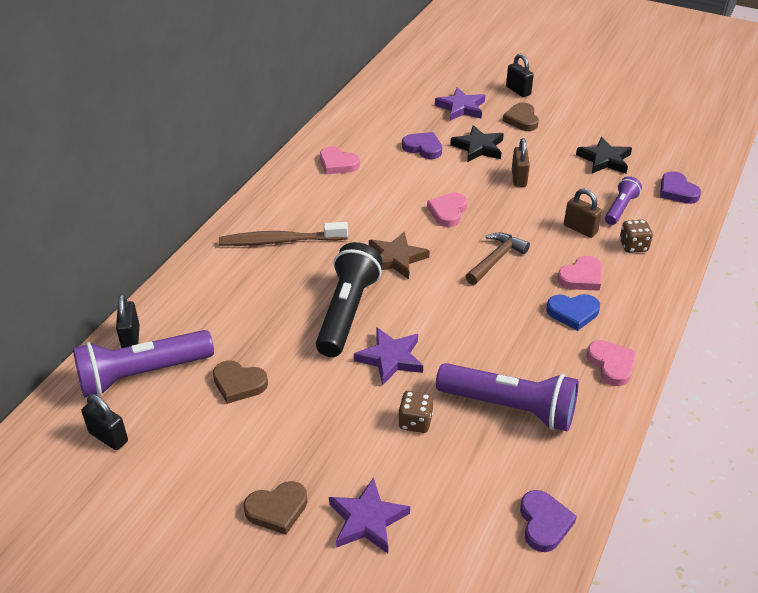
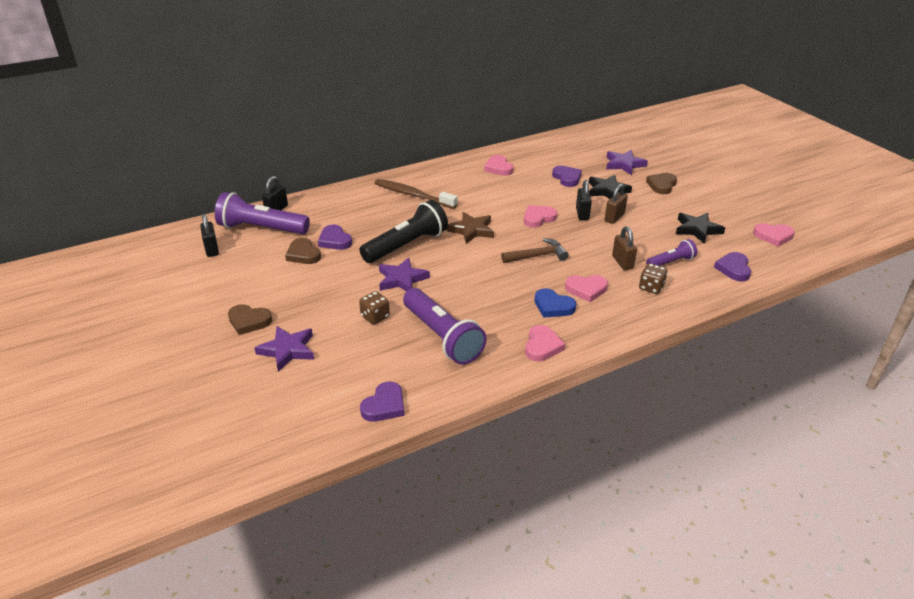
camera: 35 degrees right, 5 degrees down
black padlock [506,54,534,97] -> black padlock moved to [576,180,592,220]
none -> purple heart [318,225,352,250]
none -> pink heart [753,223,795,246]

